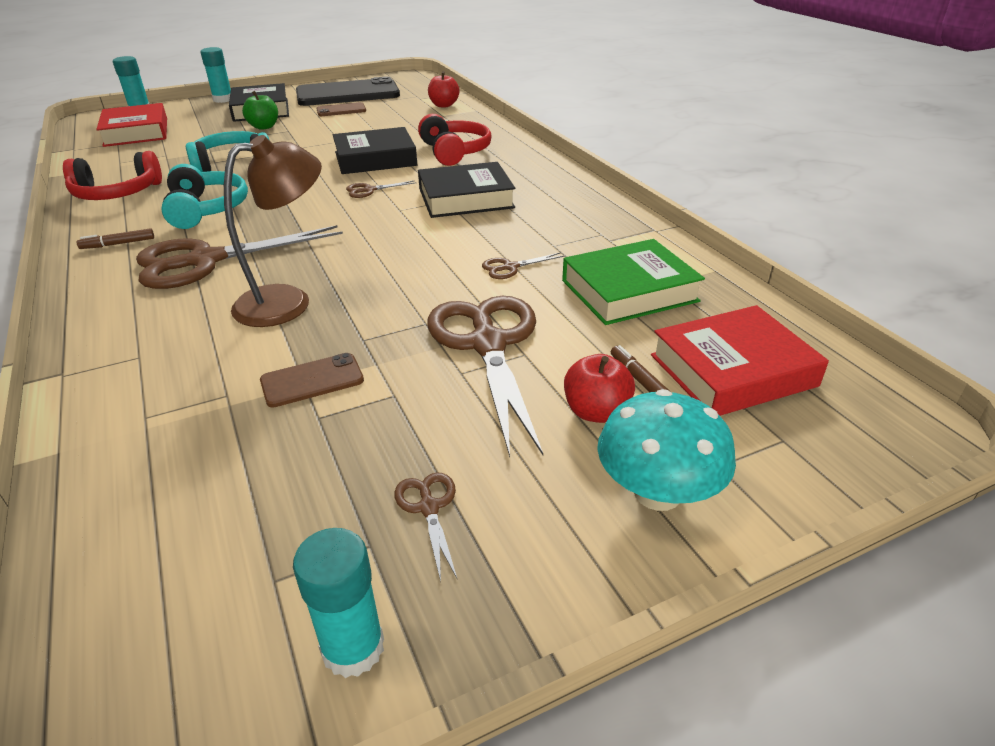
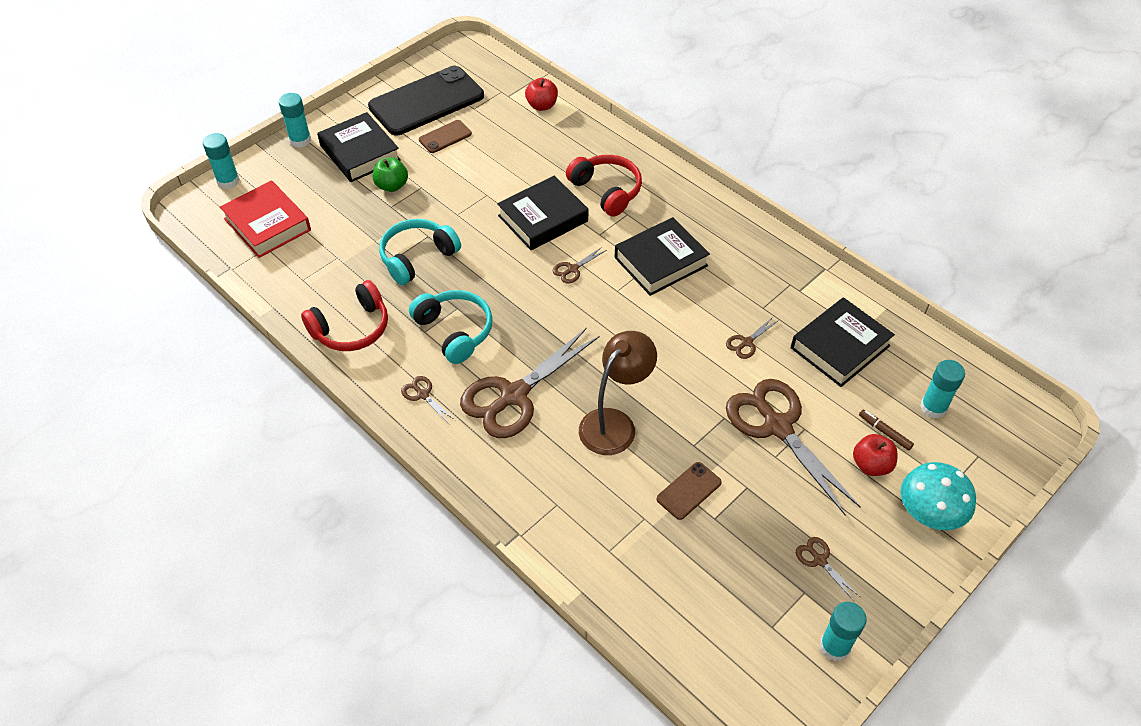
camera: 20 degrees left, 15 degrees up
brown marker [77,228,154,249] -> brown scissors [401,376,455,423]
green book [562,239,705,325] -> black book [791,297,895,387]
red book [651,305,829,416] -> turquoise glue stick [920,360,965,419]

